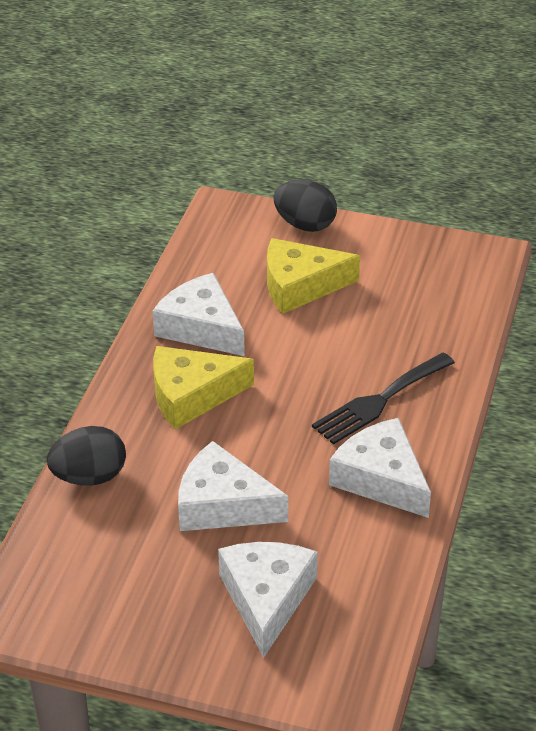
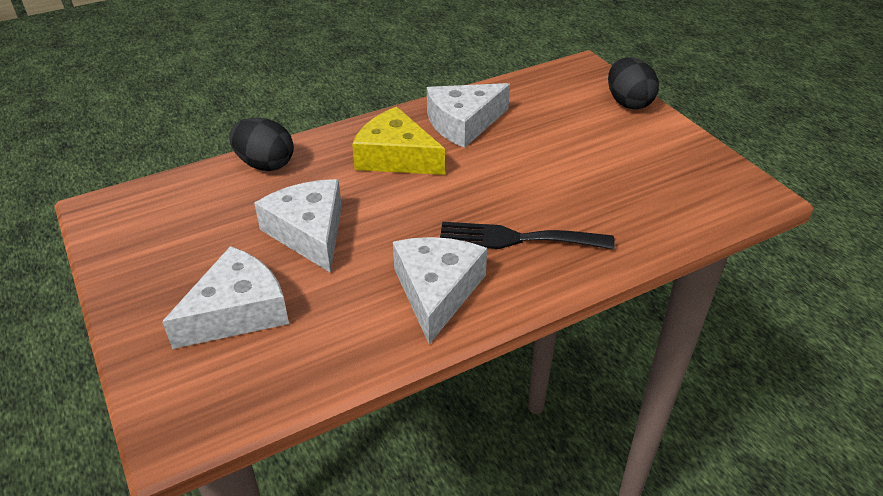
camera: 45 degrees right, 0 degrees up
white cheese [153,273,245,356] -> white cheese turned 120 degrees counterclockwise [427,83,510,148]
yellow cheese [267,238,360,314] -> none

